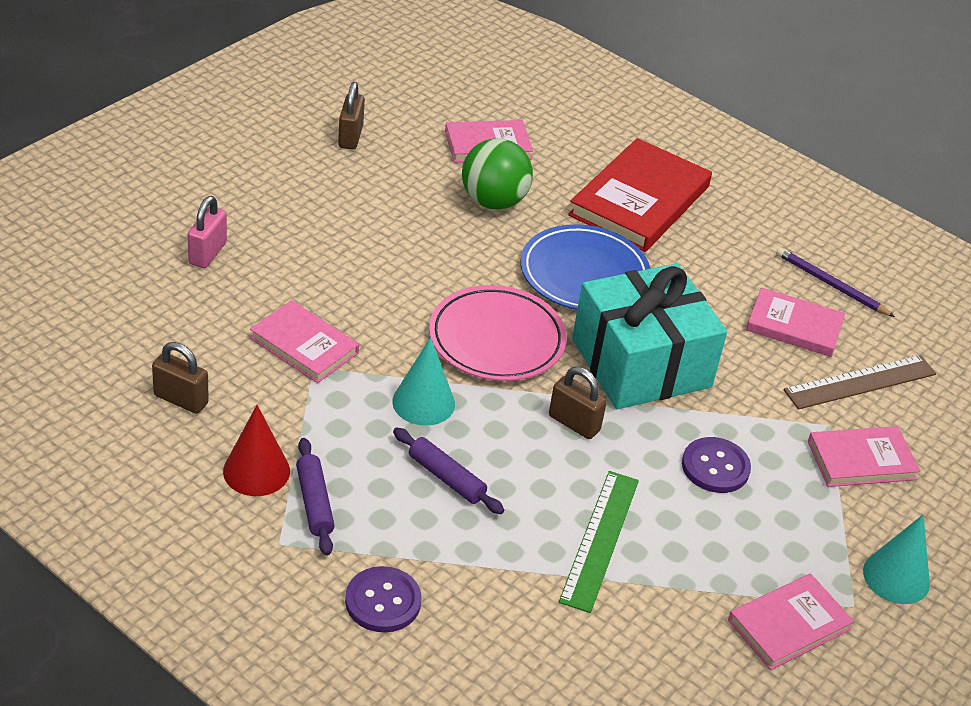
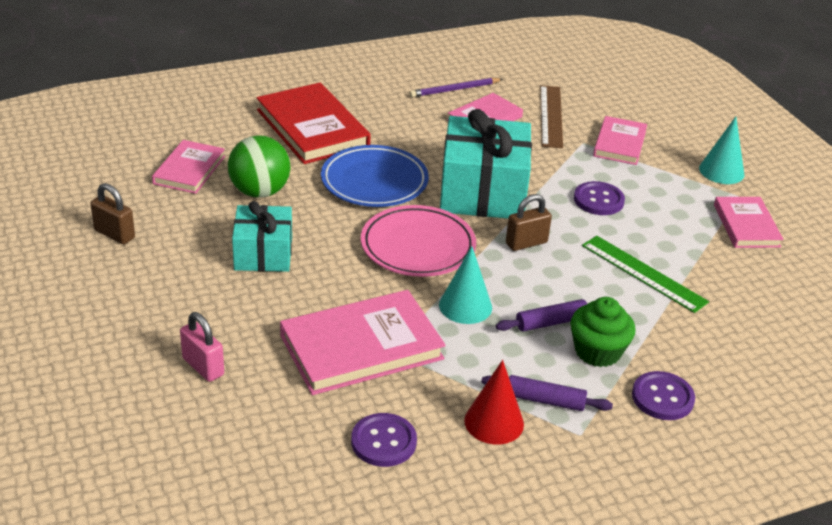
camera: 60 degrees left, 5 degrees down
brown padlock [152,342,209,414] -> purple button [351,413,417,467]
pink book [250,300,359,383] -> pink book [280,290,446,395], size x1.66
none -> turquoise gift [232,201,292,272]
none -> green cupcake [571,297,635,367]

